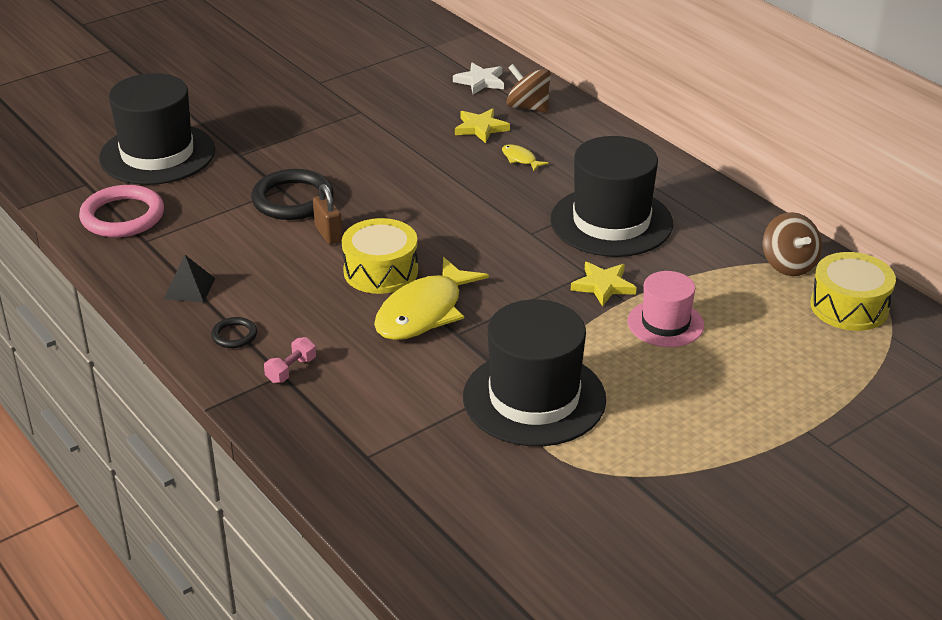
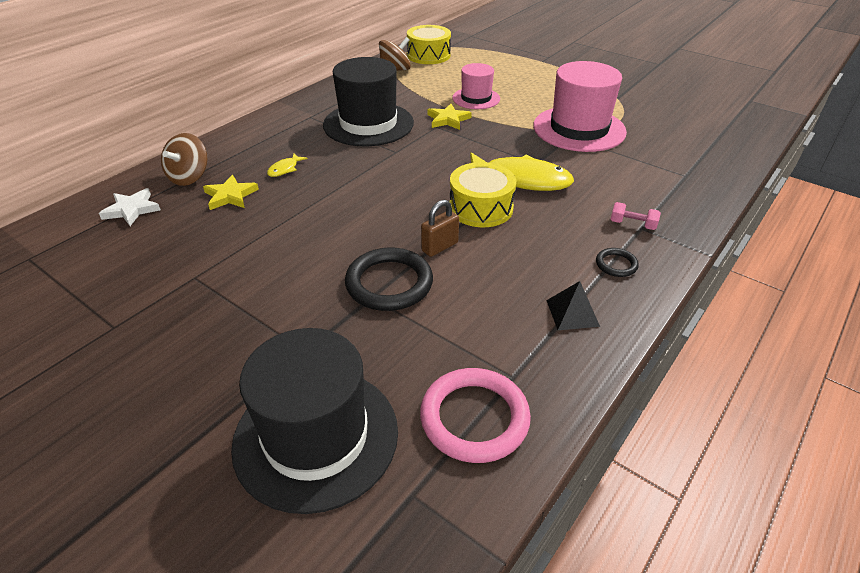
camera: 105 degrees left, 5 degrees up
black hat [463,300,606,446] -> pink hat [533,61,627,152]

